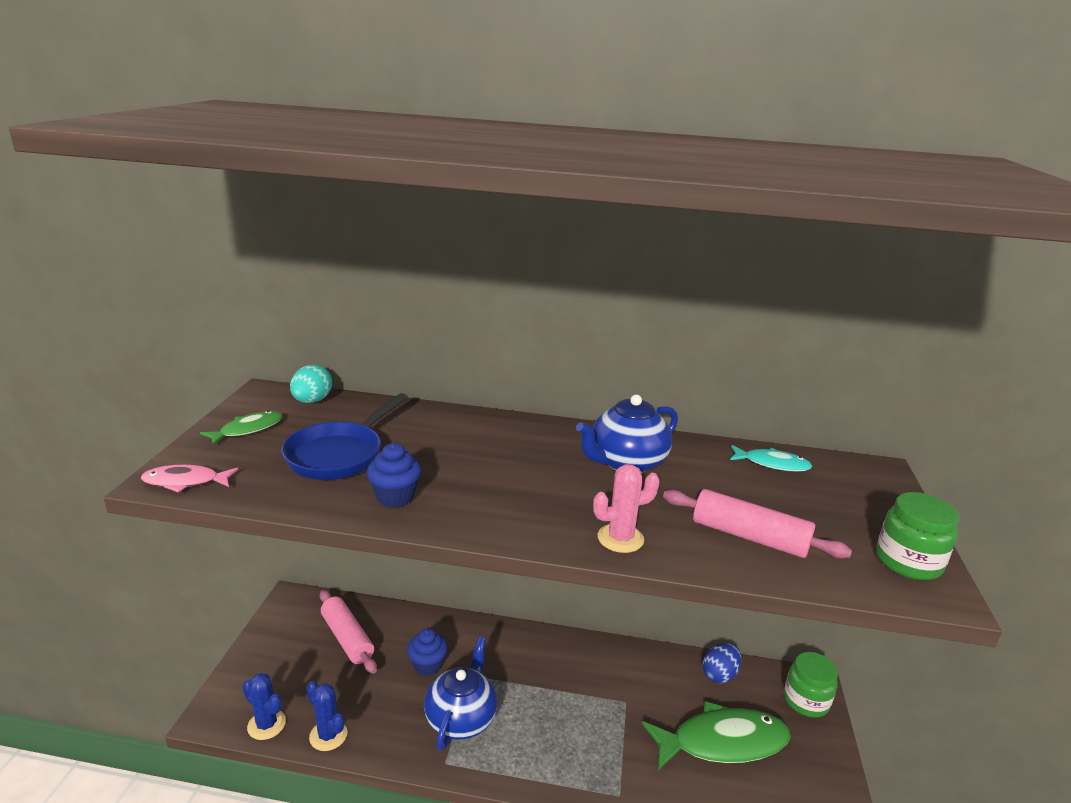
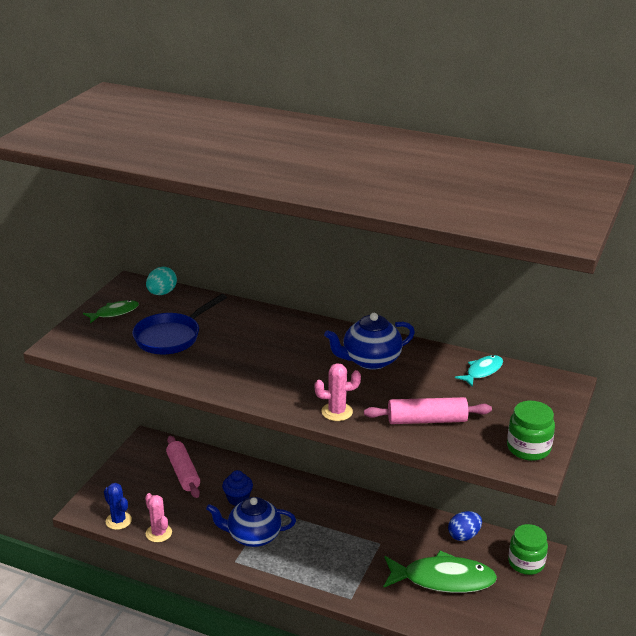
camera: 15 degrees right, 5 degrees up
pink fish [141,465,238,493] -> none
blue cactus [306,681,347,751] -> pink cactus [145,493,172,542]
blue cupcake [367,443,422,508] -> none
blue teapot [424,637,497,751] -> blue teapot turned 120 degrees counterclockwise [206,497,296,547]
pink rolling pin [663,489,852,559] -> pink rolling pin turned 45 degrees counterclockwise [364,397,492,424]
turquoise fish [730,445,812,471] -> turquoise fish turned 75 degrees counterclockwise [455,355,503,387]

